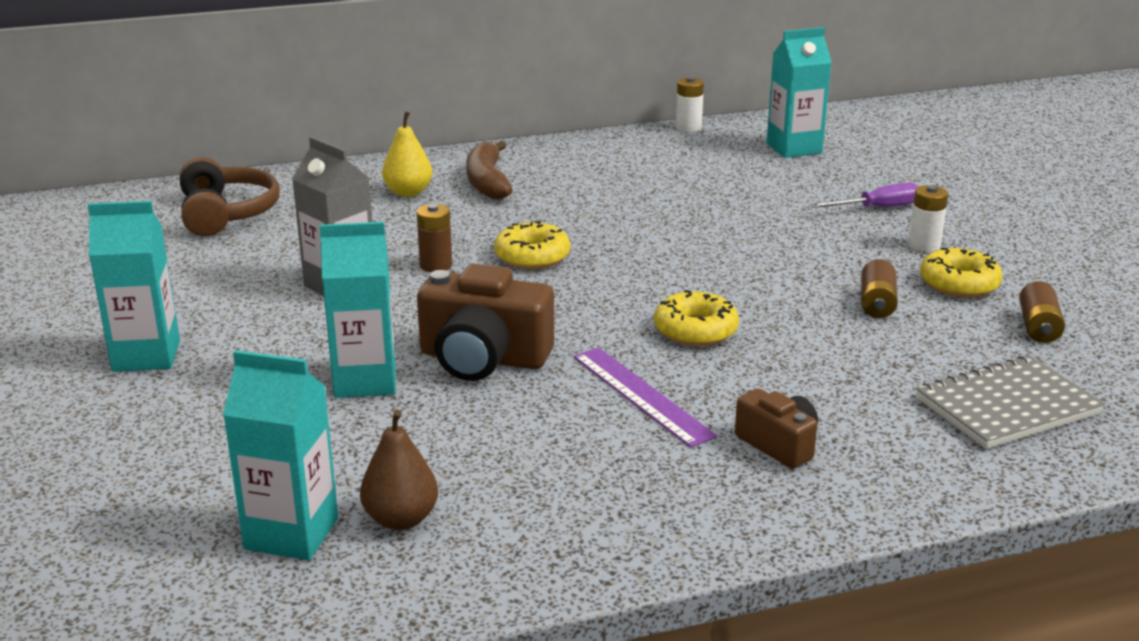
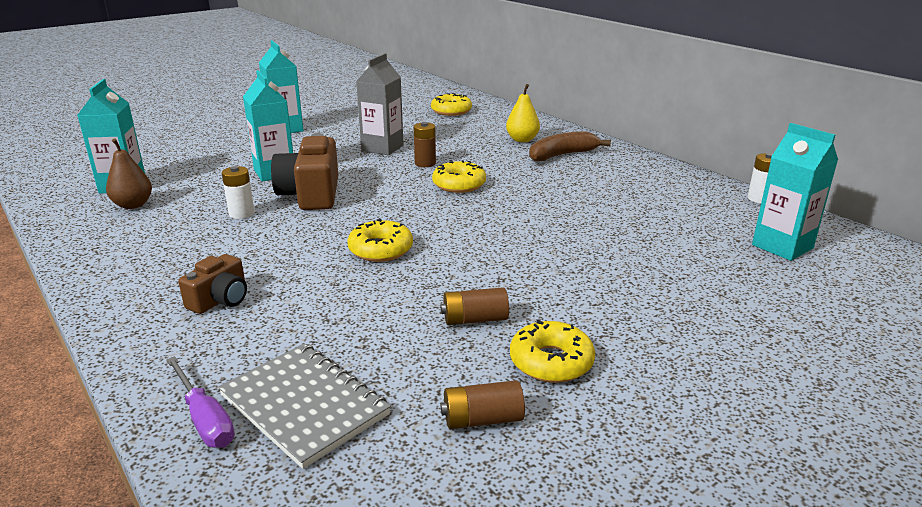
camera: 70 degrees right, 0 degrees up
brown headphones [180,157,280,236] -> yellow donut [431,93,472,116]
purple ruler [573,347,717,448] -> none
purple screwdriver [810,183,918,208] -> purple screwdriver moved to [166,356,235,448]
white battery [908,185,948,252] -> white battery moved to [222,166,255,219]

